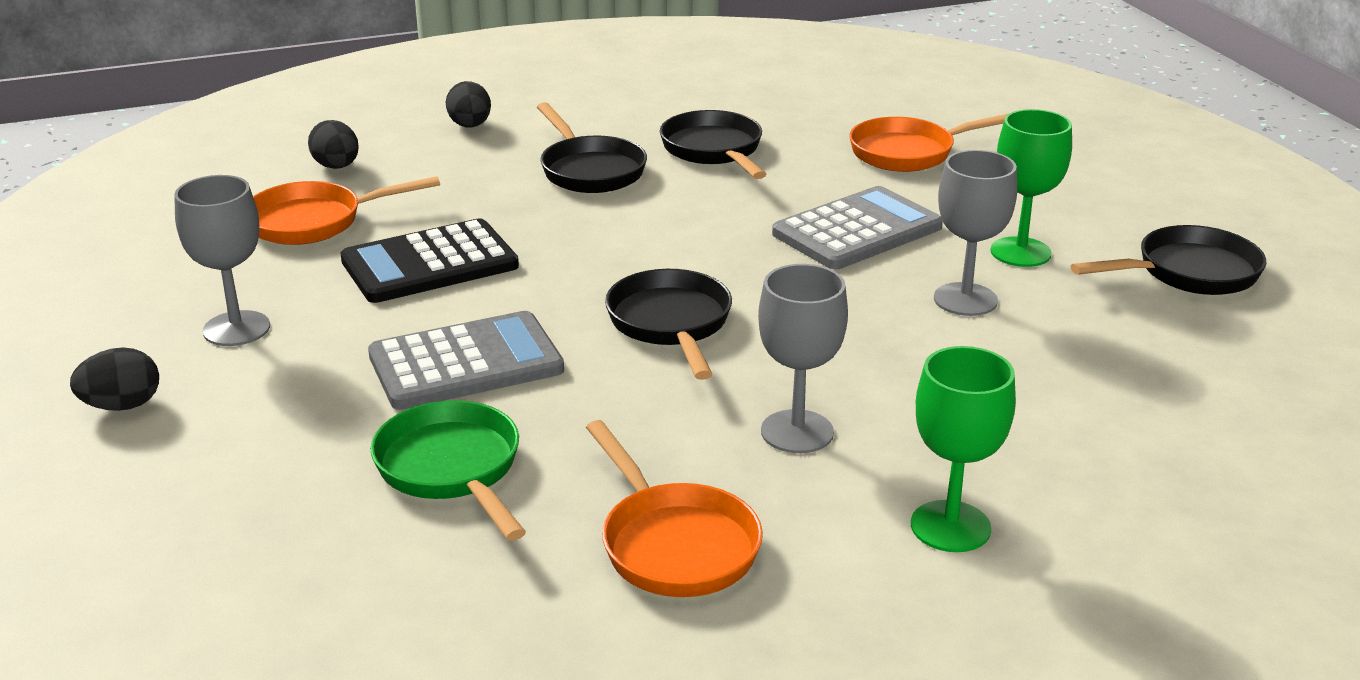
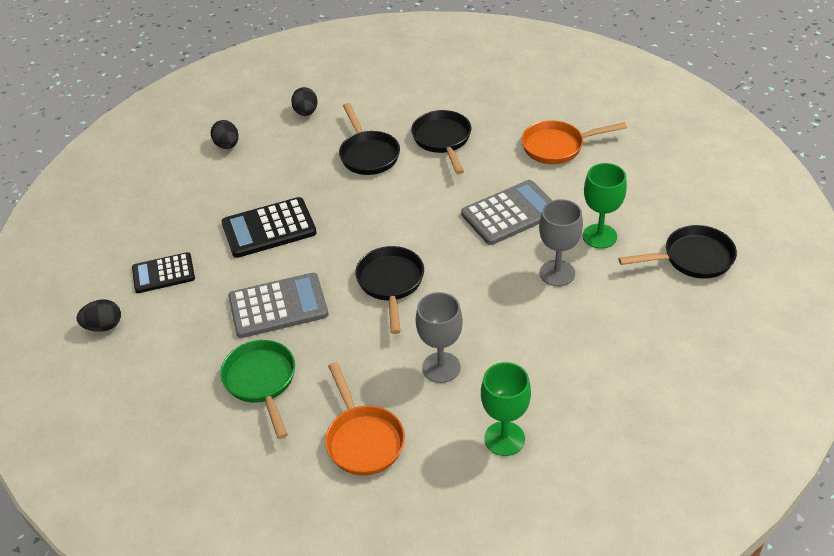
camera: 10 degrees right, 15 degrees up
grey goblet [174,175,270,346] -> black calculator [132,252,195,293]
orange pan [253,176,440,245] -> none

